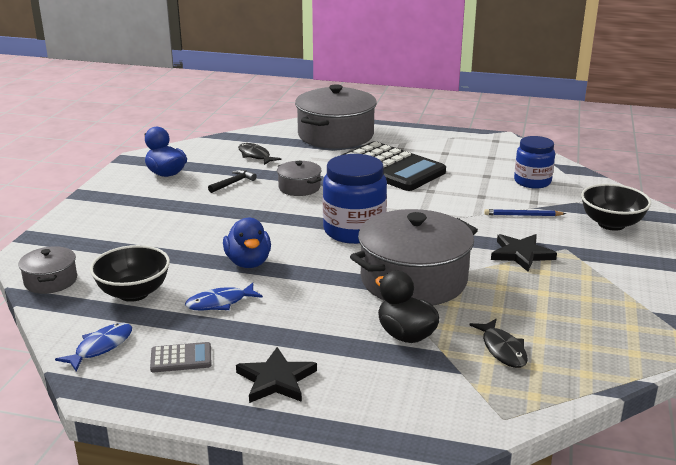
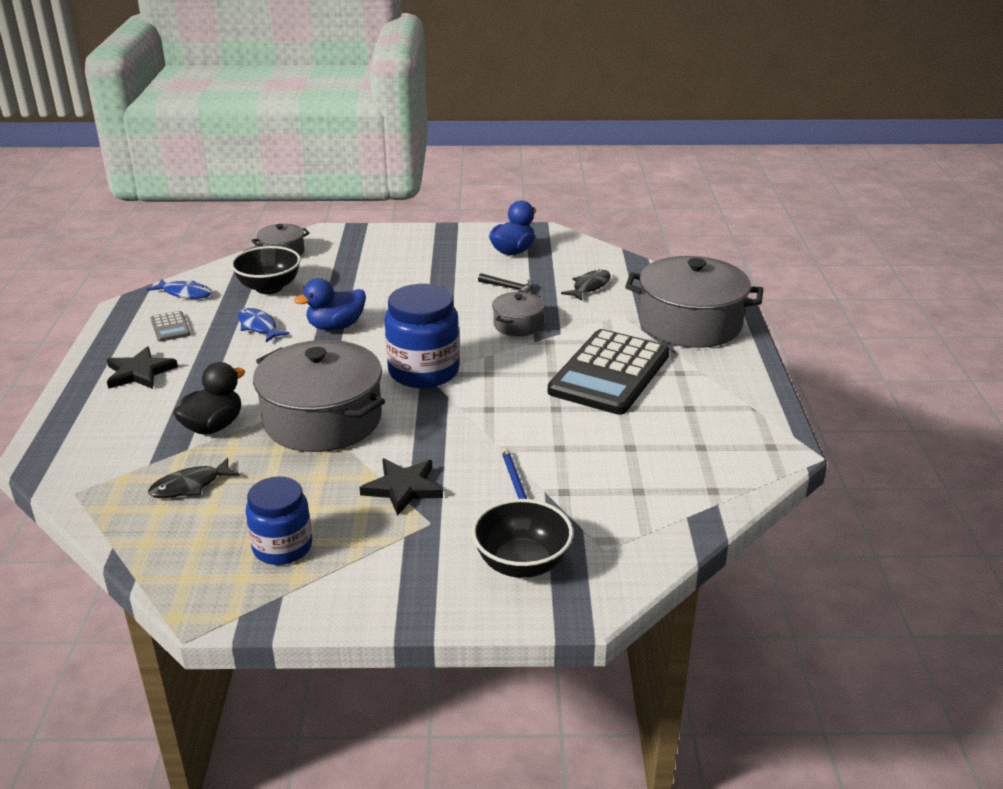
camera: 75 degrees right, 5 degrees up
blue jar [514,136,555,189] -> blue jar moved to [246,477,312,565]

